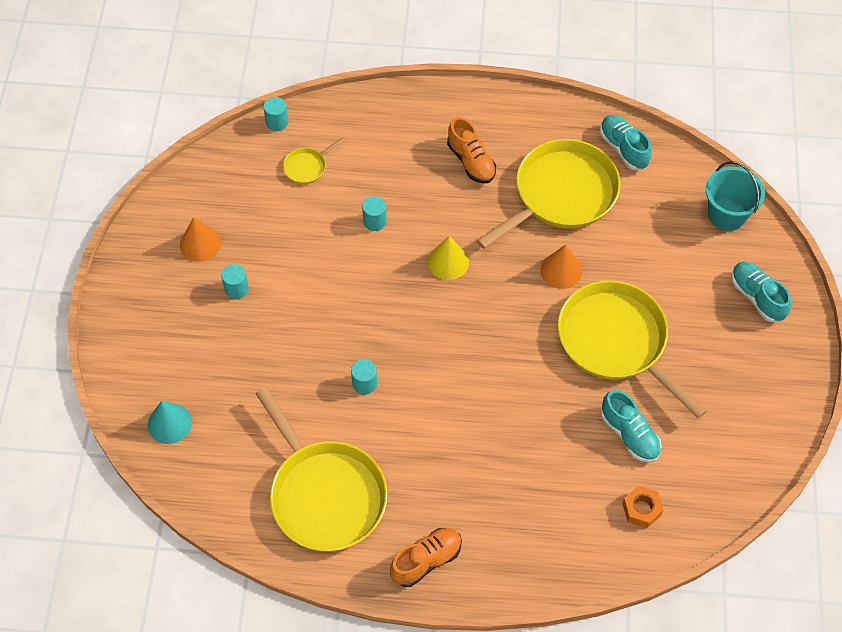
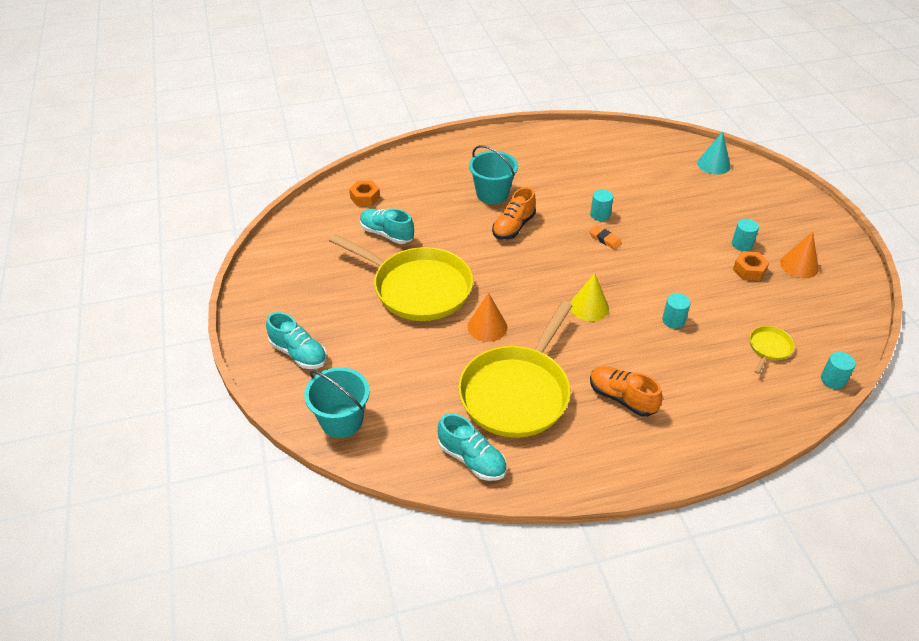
camera: 160 degrees right, 15 degrees down
yellow pan [256,387,388,552] -> none
orange shoe [390,528,462,587] -> orange shoe moved to [492,187,536,240]
none -> turquoise bucket [469,145,518,204]
none -> orange eraser [589,225,622,249]
none -> orange nut [733,251,769,281]

